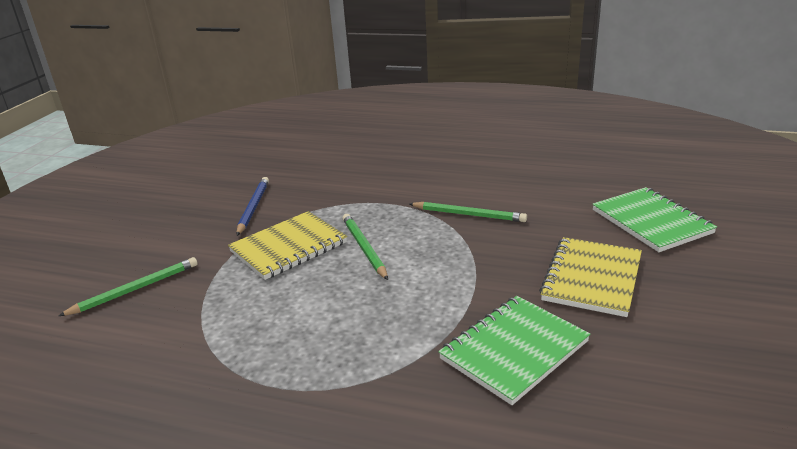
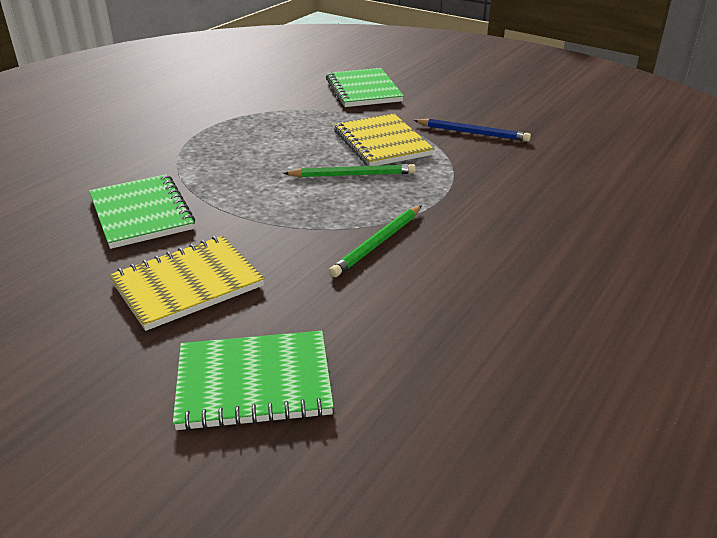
camera: 105 degrees right, 5 degrees up
green pencil [58,257,198,316] -> green notebook [326,68,404,107]
yellow notebook [539,237,642,317] -> yellow notebook turned 75 degrees counterclockwise [109,236,265,331]

